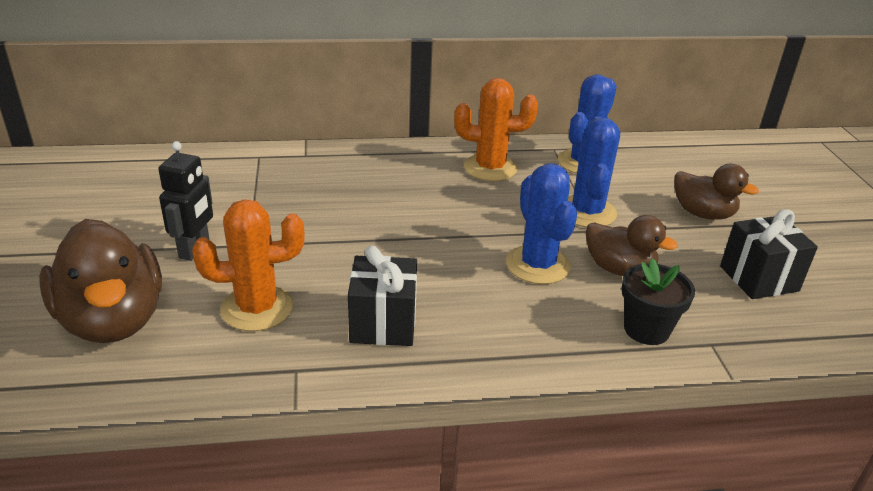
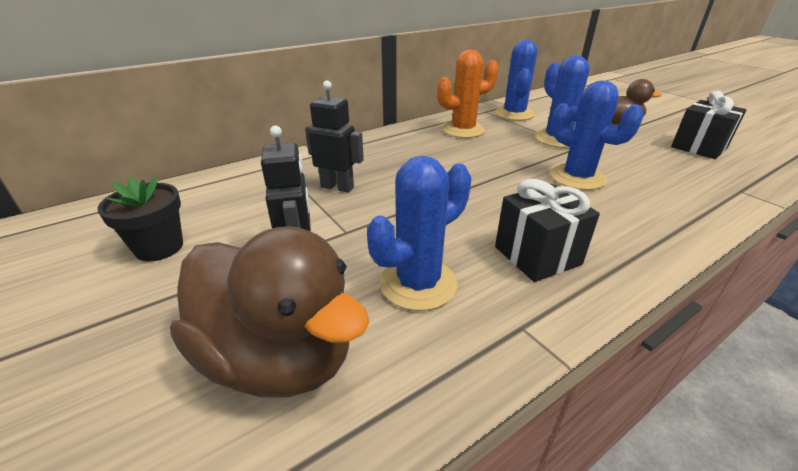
camera: 25 degrees left, 0 degrees up
orange cactus [192,199,305,331] -> blue cactus [367,156,472,311]
brown duck [586,215,678,276] -> none
black flower pot [621,258,695,345] -> black flower pot moved to [97,176,183,262]
none -> black robot [305,81,364,193]

